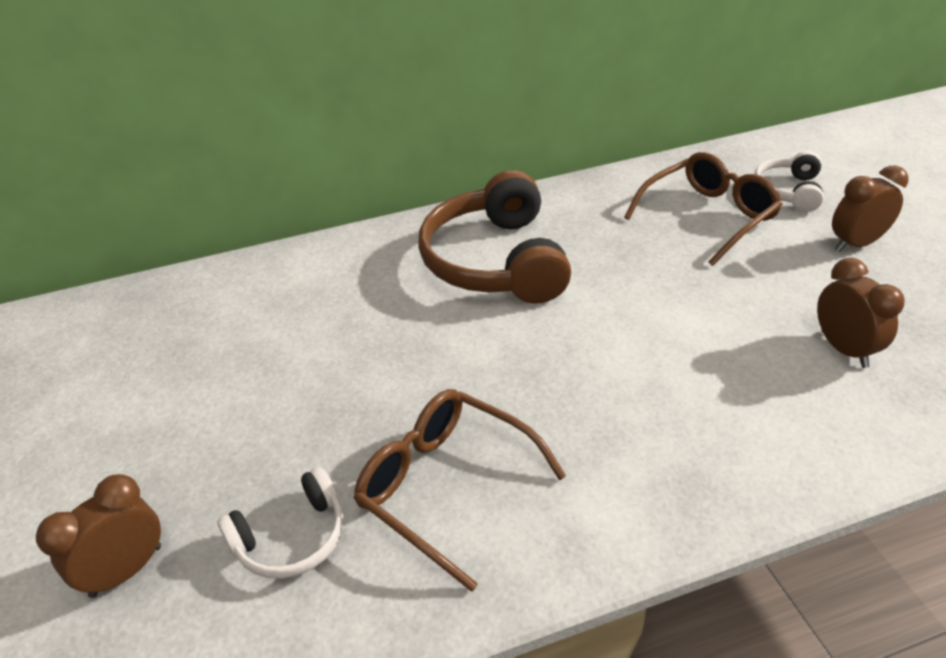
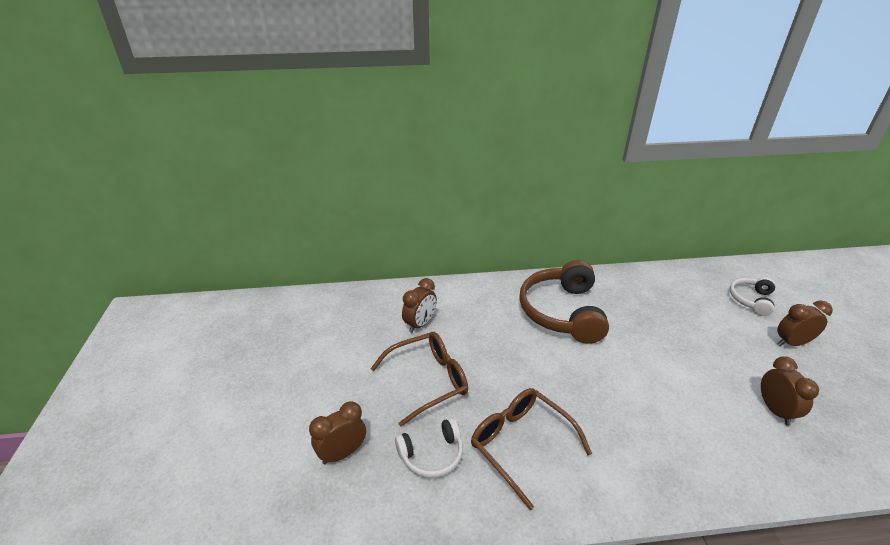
camera: 10 degrees right, 5 degrees down
brown glasses [624,152,783,266] -> brown glasses moved to [370,332,468,427]
none -> brown clock [402,278,437,333]

